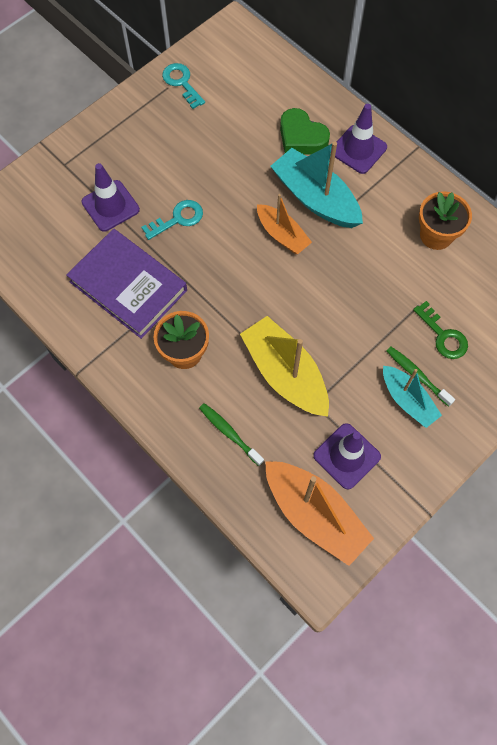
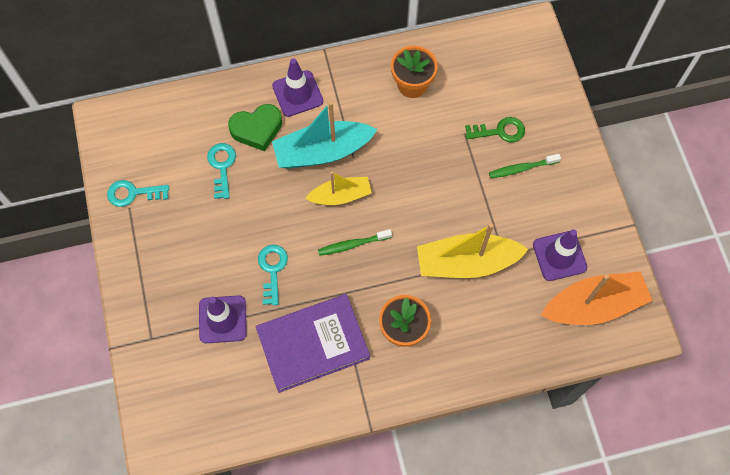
camera: 60 degrees left, 0 degrees up
green toothbrush [199,403,264,466] -> green toothbrush moved to [318,229,392,256]
orange boat [257,194,312,254] -> yellow boat [305,172,372,205]
turquoise boat [383,366,442,428] -> none
none -> turquoise key [207,143,236,199]

